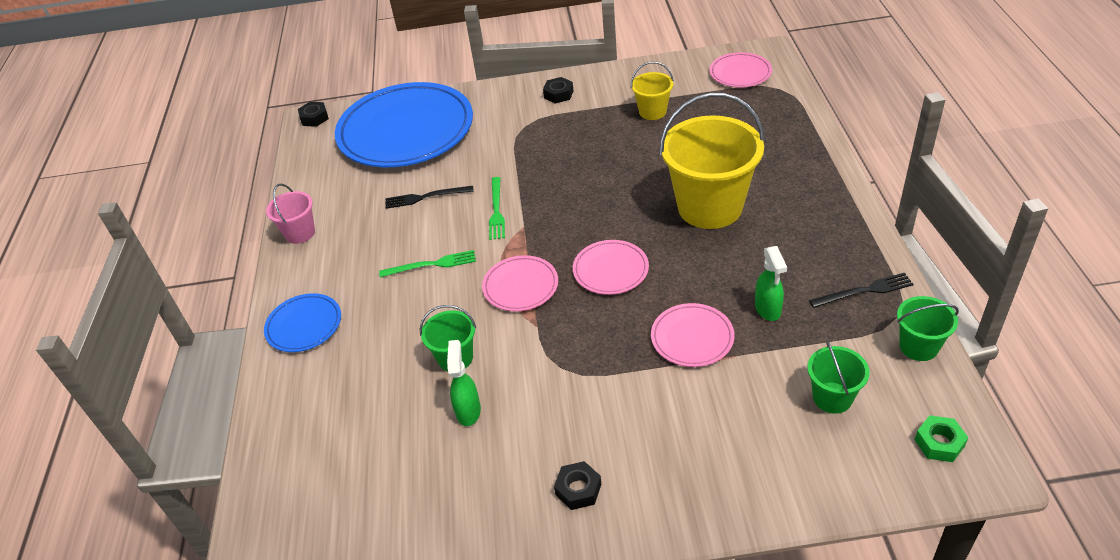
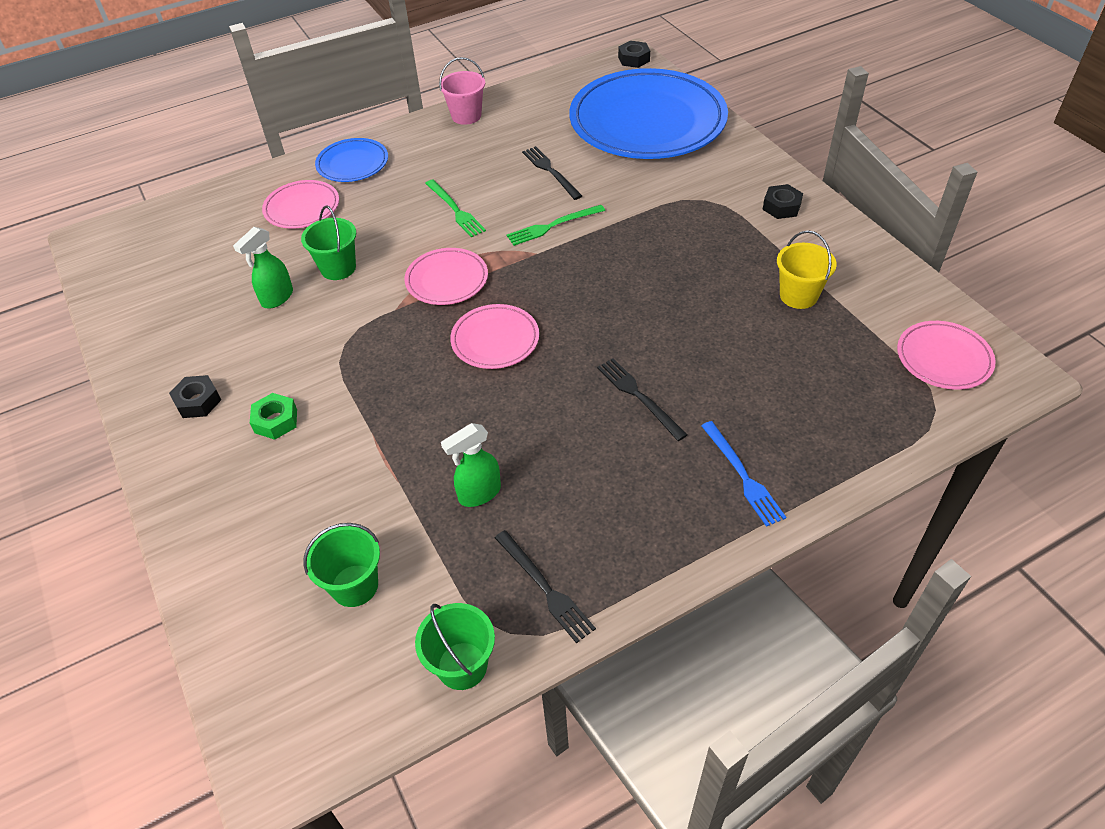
camera: 65 degrees right, 5 degrees up
green spray bottle [447,340,481,426] -> green spray bottle turned 150 degrees clockwise [233,227,293,309]
pink plate [651,303,735,367] -> pink plate moved to [262,180,339,229]
yellow bucket [659,92,765,229] -> black fork [597,358,687,441]
green nut [914,415,968,462] -> green nut moved to [250,393,297,440]
none -> blue fork [701,421,786,527]

